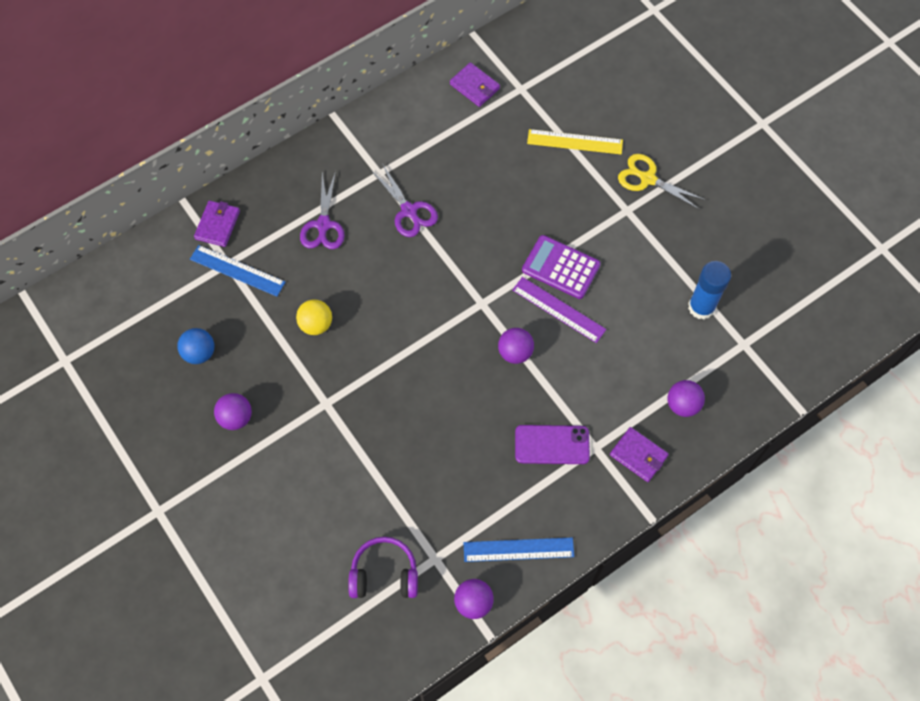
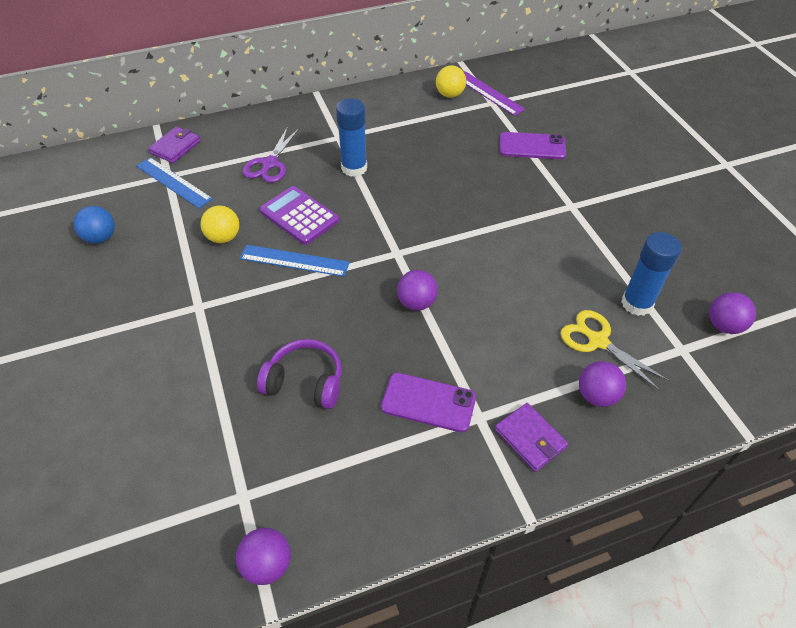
camera: 15 degrees right, 15 degrees down
purple ball [214,393,252,430] -> purple ball moved to [709,292,756,334]
purple headphones [348,537,418,598] -> purple headphones moved to [257,339,342,409]
purple scissors [372,163,438,237] -> blue glue stick [336,98,367,177]
purple wallet [450,62,500,107] -> yellow ball [436,65,466,98]
blue ruler [464,537,574,562] -> blue ruler moved to [240,245,350,277]
purple ruler [512,277,606,343] -> purple ruler moved to [464,71,525,116]
purple calculator [522,235,601,299] -> purple calculator moved to [260,186,339,245]
yellow ruler [527,129,623,154] -> purple phone [500,132,566,159]
yellow scissors [618,154,706,210] -> yellow scissors moved to [560,310,670,392]

